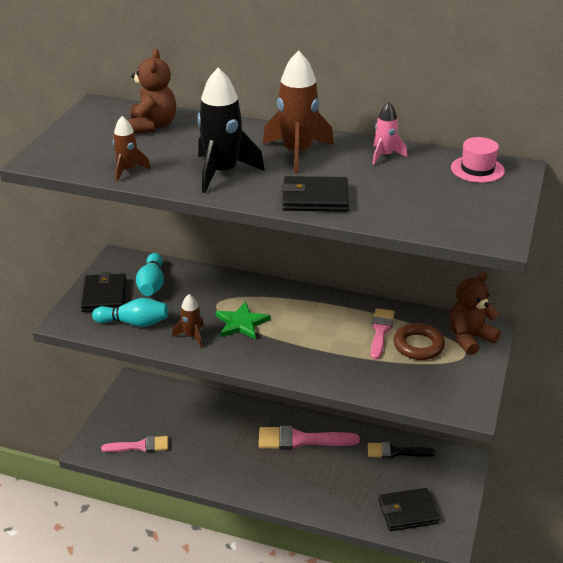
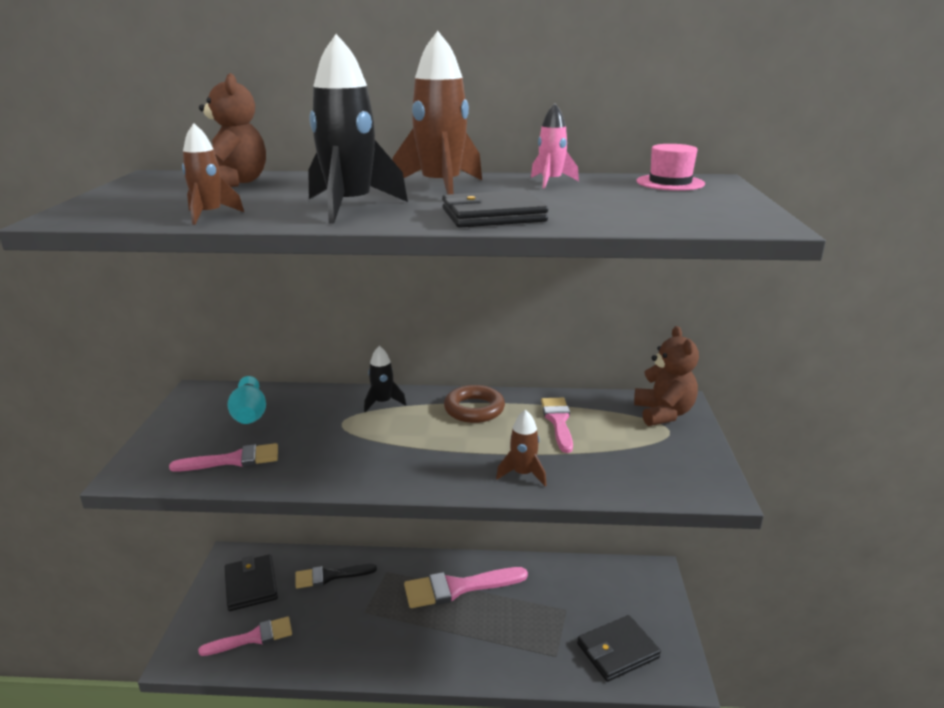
camera: 15 degrees left, 10 degrees down
black wallet [81,272,126,312] -> black wallet moved to [225,554,278,611]
turquoise bowling pin [92,298,168,327] -> pink brush [169,443,278,472]
brown rocket [172,294,204,348] -> brown rocket moved to [496,409,546,486]
green star [215,301,270,340] -> none
black brush [368,442,435,458] -> black brush moved to [296,564,377,588]
brown ring [394,323,445,360] -> brown ring moved to [444,385,505,423]
brown teddy bear [449,272,501,355] -> brown teddy bear turned 135 degrees clockwise [634,326,699,426]
none -> black rocket [364,346,406,413]

